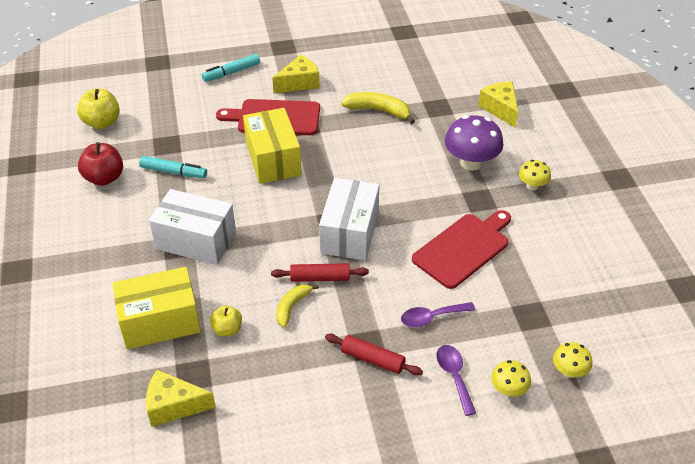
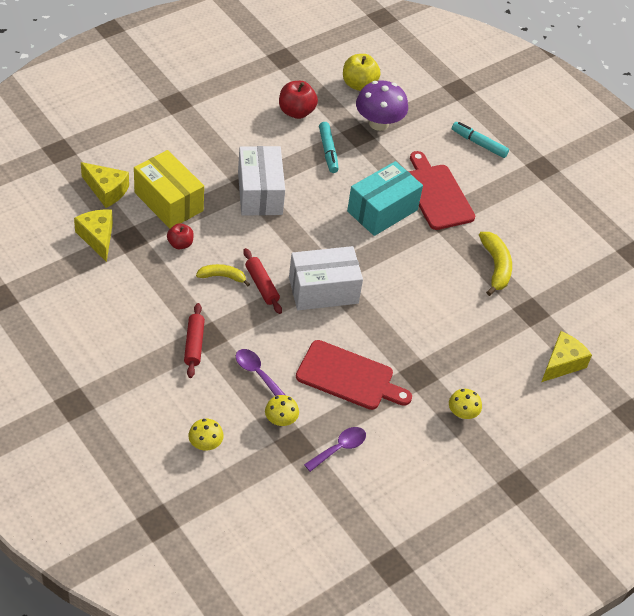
camera: 60 degrees right, 5 degrees up
yellow apple [210,305,242,337] -> red apple [167,223,194,249]
yellow box [243,108,301,184] -> turquoise box [347,161,423,236]
yellow cheese [272,55,320,93] -> yellow cheese moved to [81,162,129,208]
purple spoon [437,345,476,416] -> purple spoon moved to [304,427,366,472]
purple mushroom [445,115,504,171] -> purple mushroom moved to [356,80,408,131]
yellow mushroom [553,342,592,378] -> yellow mushroom moved to [265,395,299,426]

